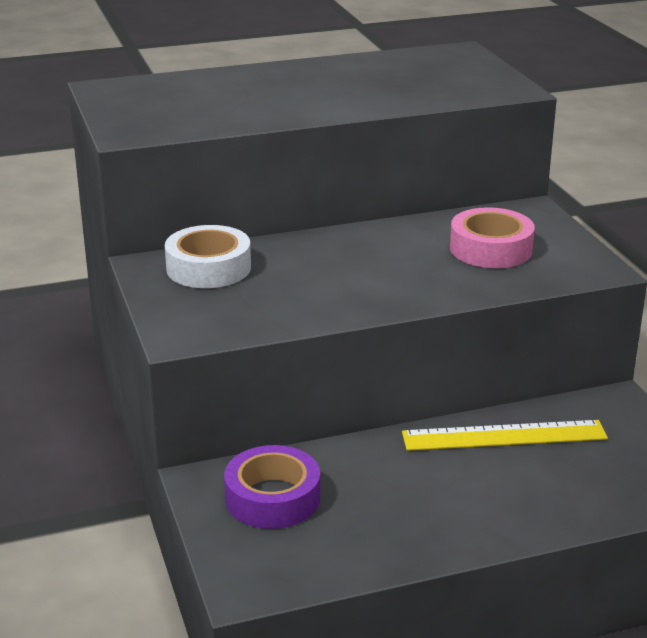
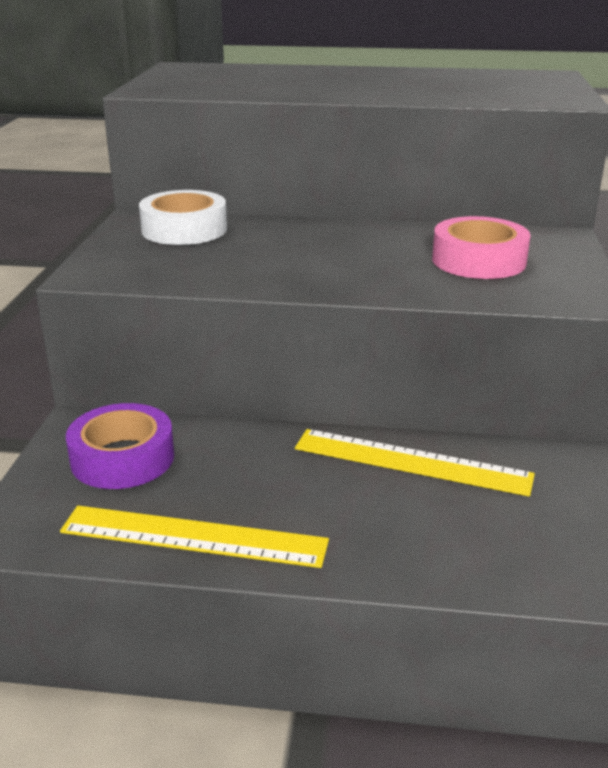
camera: 25 degrees right, 0 degrees up
none -> yellow ruler [60,506,329,568]

